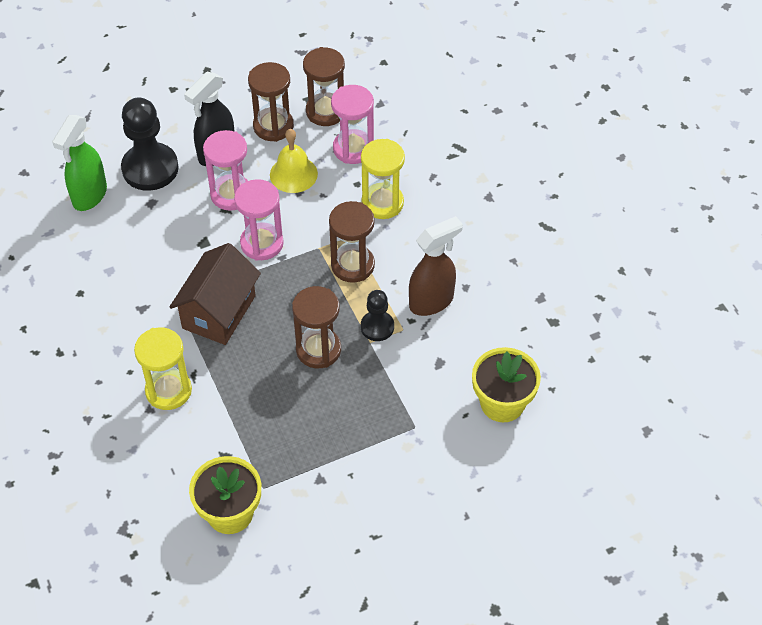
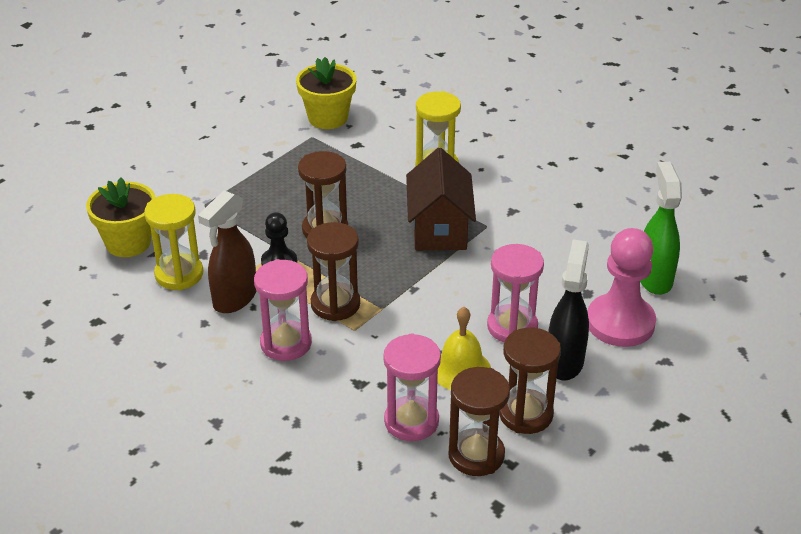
camera: 155 degrees right, 15 degrees down
black pawn [121,97,179,191] -> pink pawn [587,228,656,347]
pink hourglass [234,179,284,261] -> pink hourglass moved to [254,259,312,361]
yellow hourglass [361,139,405,219] -> yellow hourglass moved to [144,194,203,290]

